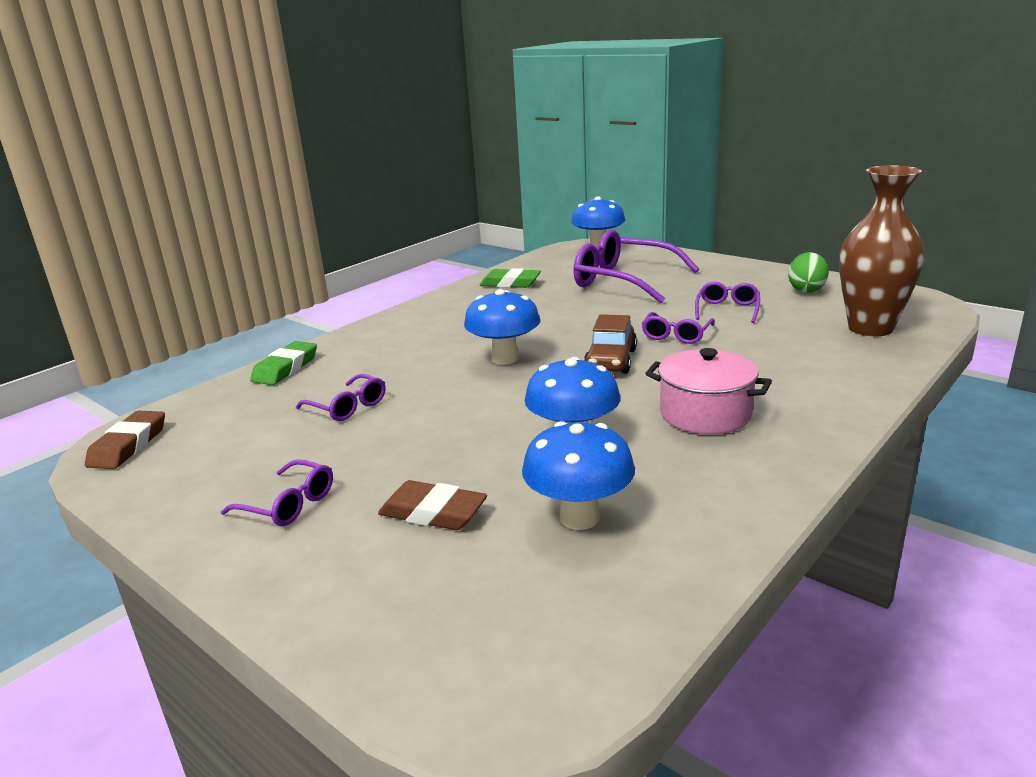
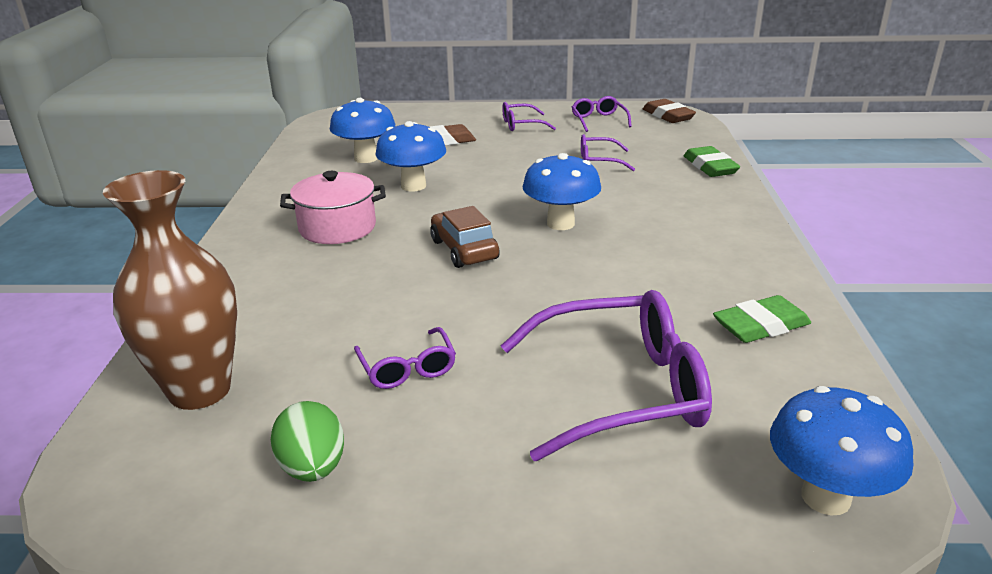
camera: 140 degrees right, 5 degrees up
purple glasses [642,312,715,344] -> purple glasses moved to [572,96,632,132]

